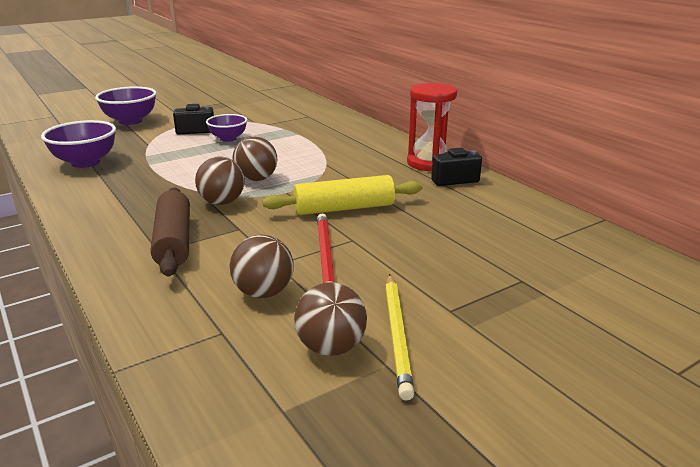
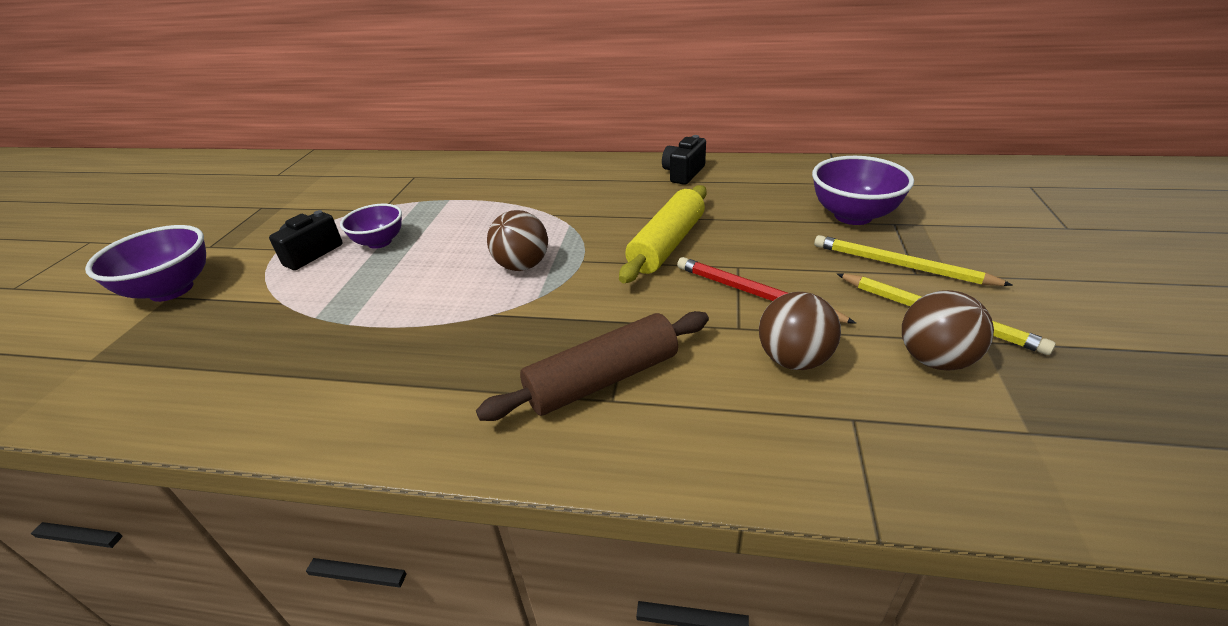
camera: 45 degrees left, 10 degrees up
purple bowl [41,120,116,168] -> purple bowl moved to [812,156,914,225]
brown rolling pin [151,187,190,276] -> brown rolling pin turned 60 degrees counterclockwise [476,311,709,421]
brown ball [195,157,245,205] -> none
red hourglass [407,83,457,171] -> none
none -> yellow pencil [814,235,1013,286]

